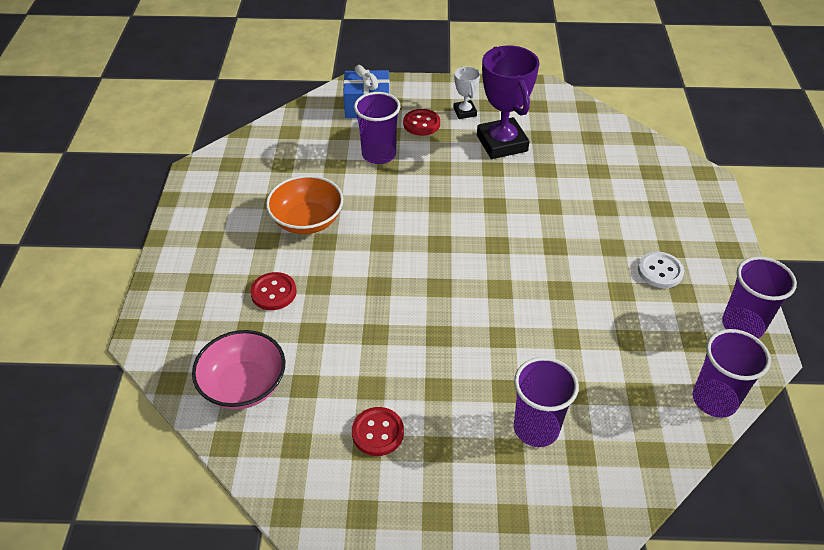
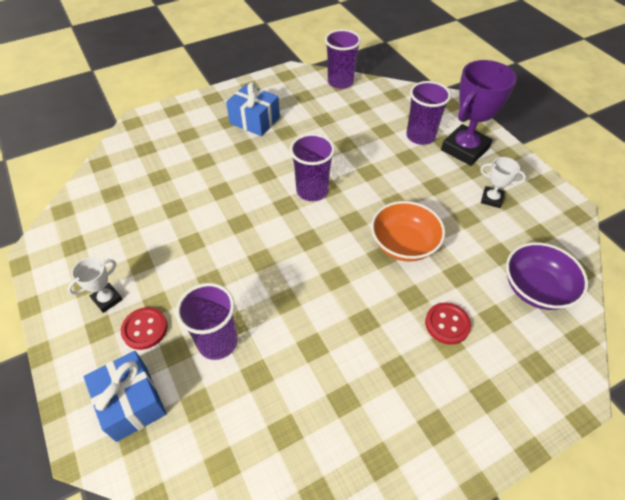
camera: 120 degrees left, 5 degrees up
pink bowl [192,330,285,409] -> purple bowl [506,242,588,310]
orange bowl [266,175,343,234] -> orange bowl moved to [371,201,445,261]
red button [352,407,404,456] -> white trophy [480,157,526,208]
purple trophy [477,46,540,159] -> purple trophy moved to [441,60,517,166]
white button [638,252,684,288] -> blue gift [226,82,280,136]
purple cup [722,256,797,339] -> purple cup moved to [290,133,335,201]

